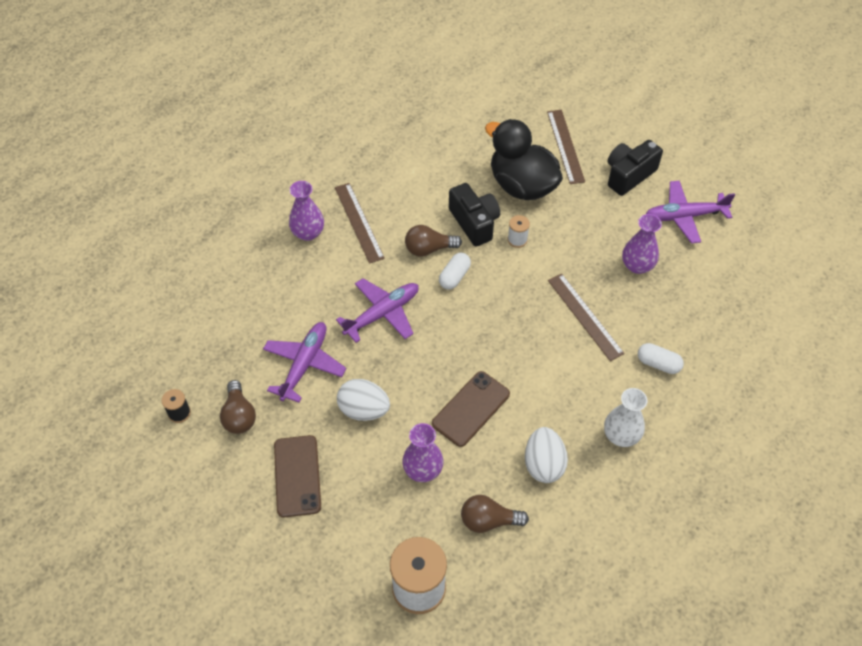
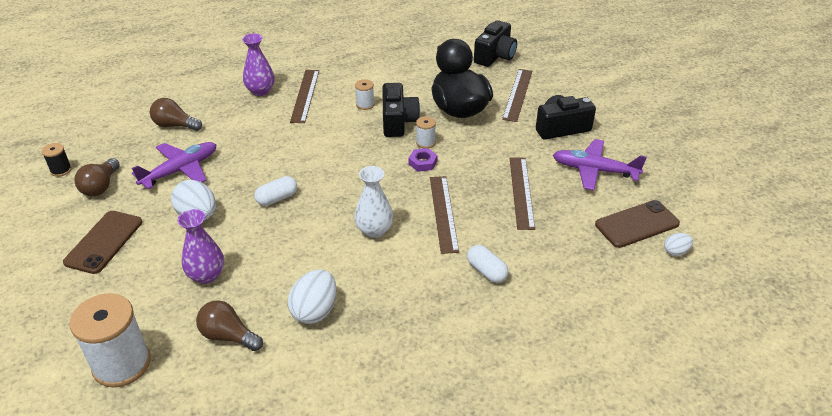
camera: 25 degrees right, 15 degrees down
purple plane [336,278,419,343] -> none
brown light bulb [405,225,462,257] -> brown light bulb moved to [150,98,202,131]
brown phone [432,371,510,447] -> brown phone moved to [595,200,680,248]
white capsule [439,253,471,289] -> white capsule moved to [254,176,297,206]
white vase [604,388,647,447] -> white vase moved to [354,166,393,238]
purple vase [622,214,662,274] -> brown ruler [510,157,535,230]
none -> white spool [355,79,374,110]
none -> purple nut [409,148,437,172]
none -> black camera [474,20,517,67]
none -> white egg [664,233,693,256]

